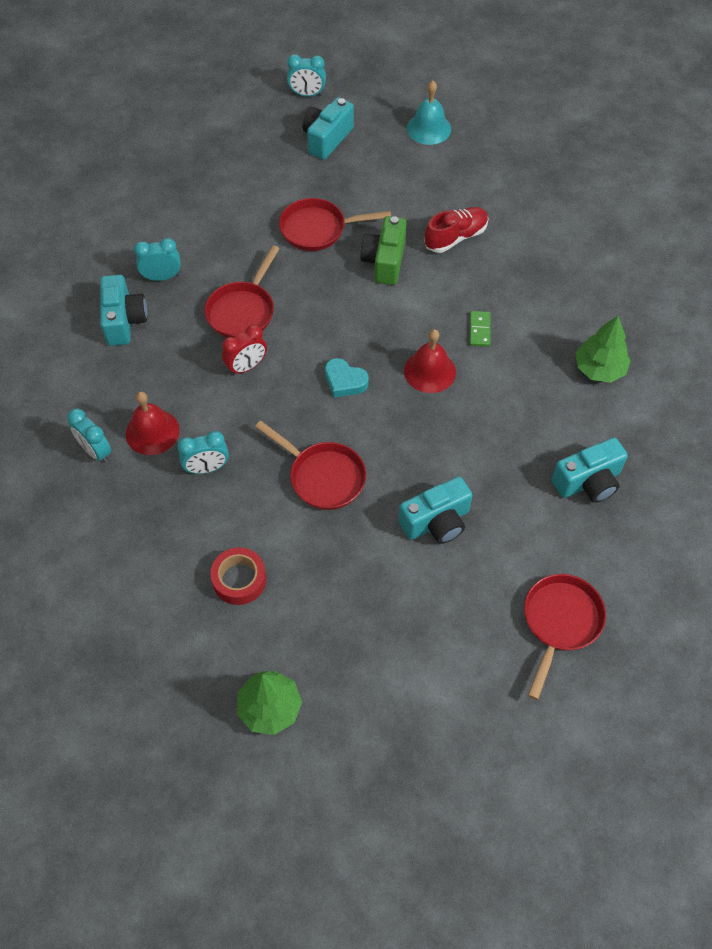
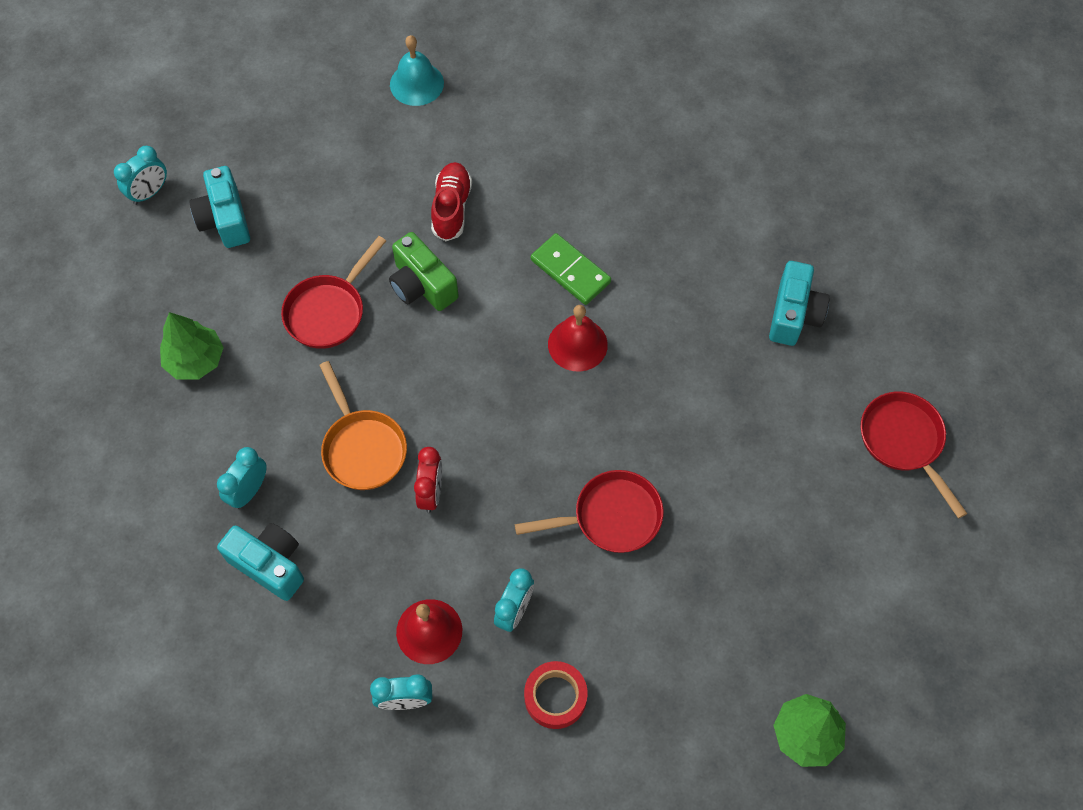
camera: 50 degrees left, 5 degrees up
red pan [205,245,280,338] -> orange pan [319,361,407,490]
red tape [210,548,266,605] -> red tape moved to [524,661,588,729]
turquoise heart [325,358,369,398] -> none
turquoise camera [399,476,472,544] -> none
turquoise bell [407,80,451,145] -> turquoise bell moved to [390,35,444,106]
green domino [469,311,491,347] -> green domino [531,233,611,305], size x1.64
green tree [576,316,631,383] -> green tree moved to [160,312,224,380]

